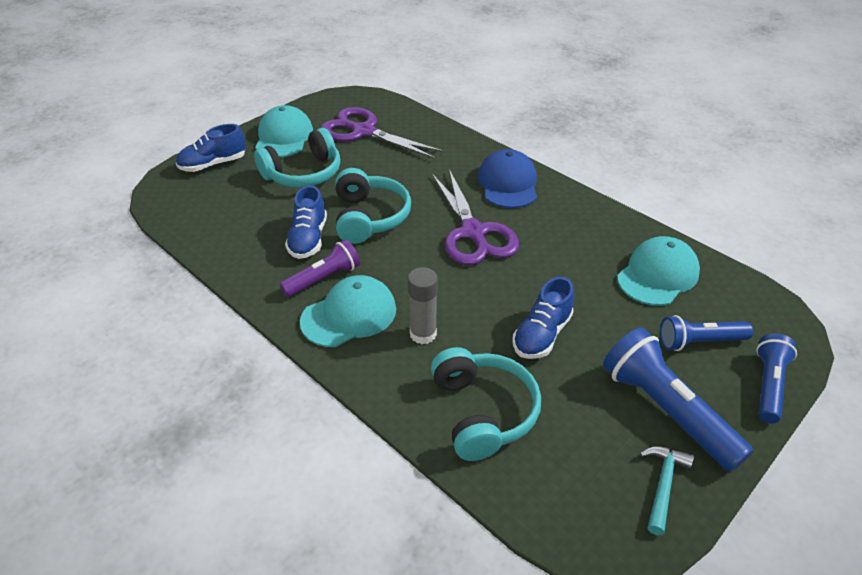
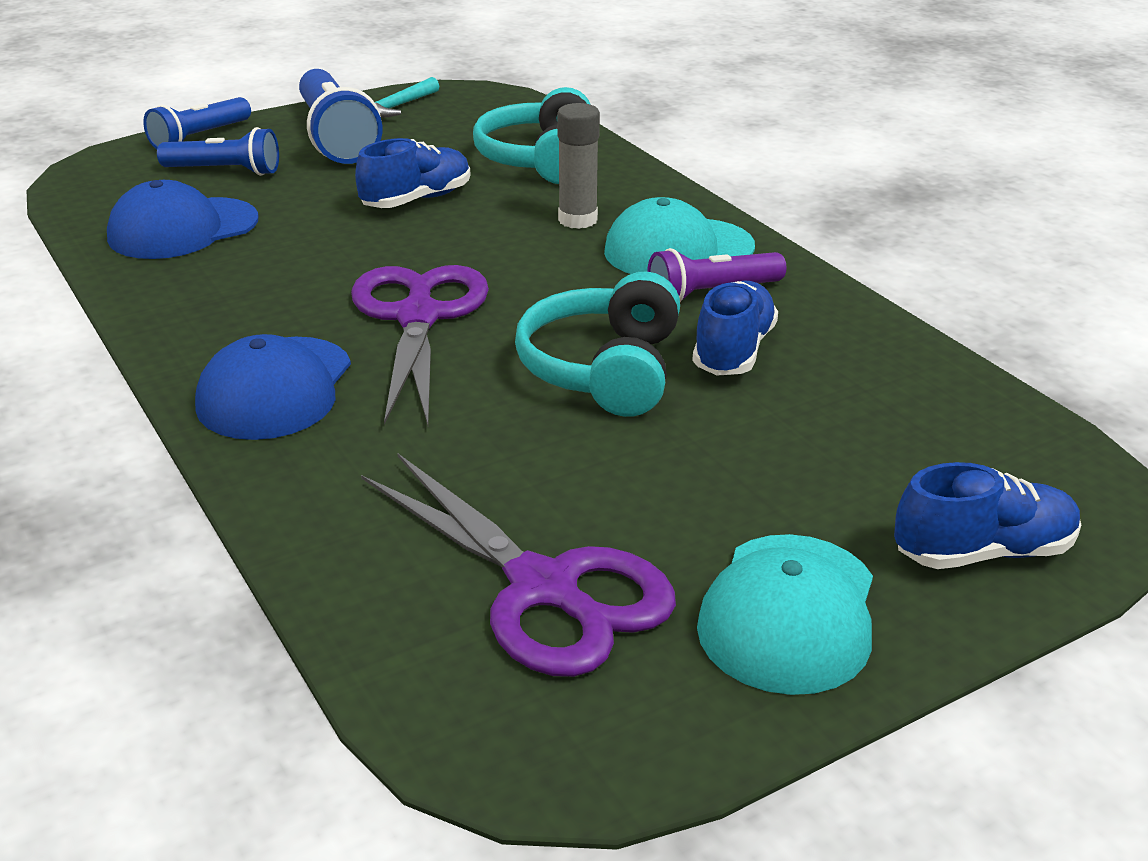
camera: 165 degrees left, 10 degrees down
turquoise headphones [254,128,341,188] -> none
turquoise cap [617,236,700,306] -> blue cap [107,180,258,259]

